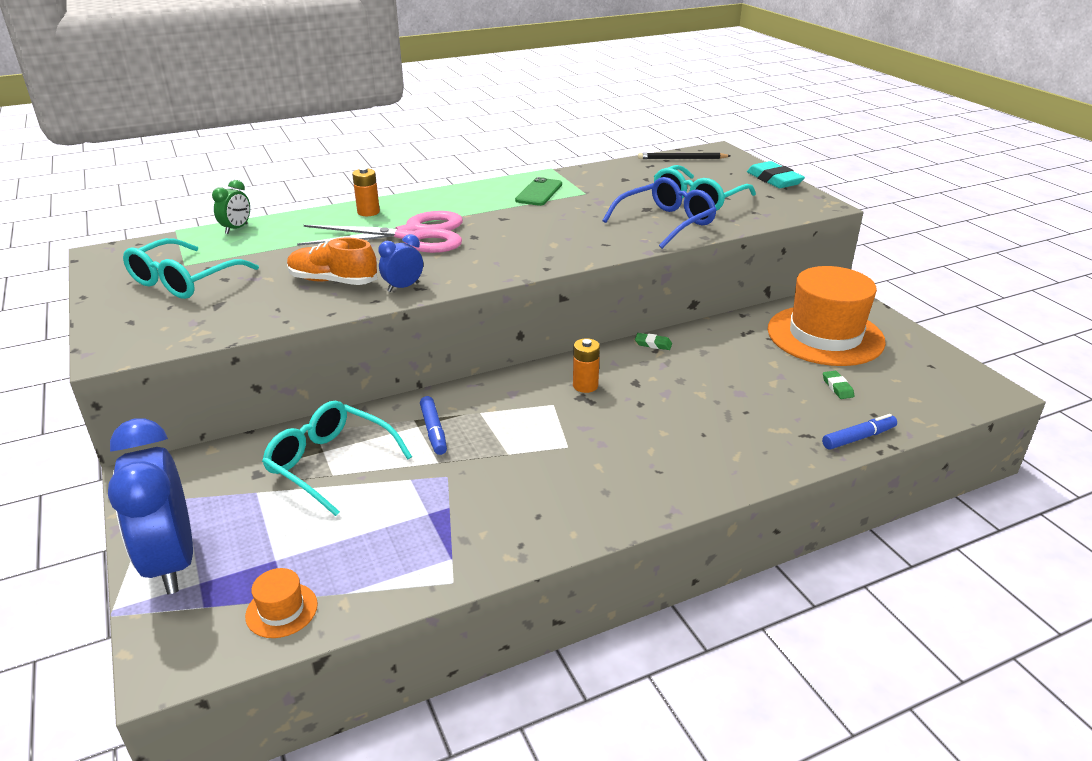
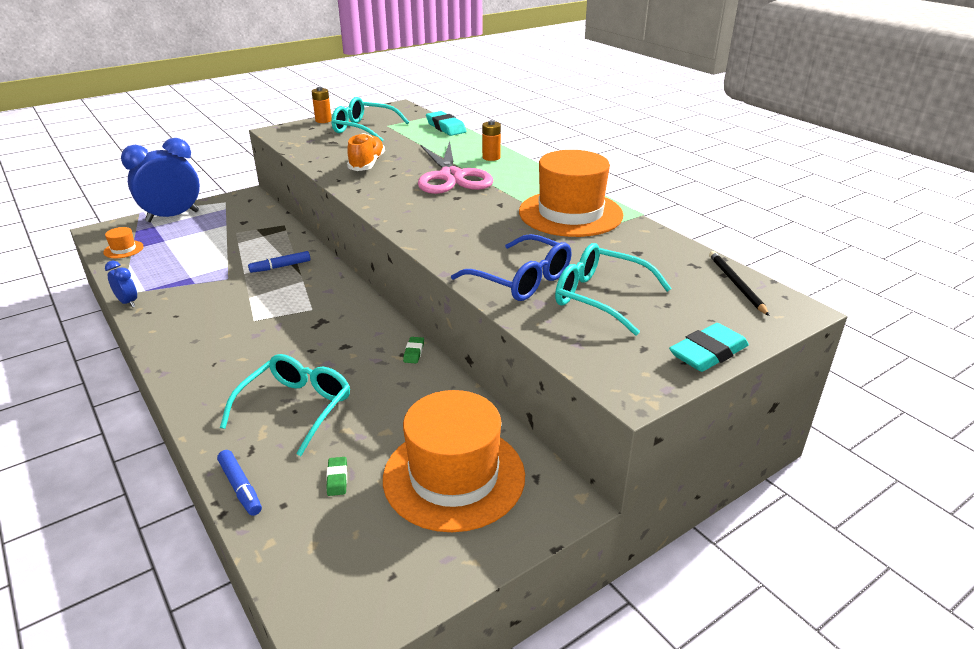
camera: 80 degrees right, 0 degrees up
green clock [212,180,250,234] -> turquoise eraser [426,111,466,136]
turquoise glasses [262,401,412,516] -> turquoise glasses moved to [220,354,350,456]
blue clock [378,234,423,292] -> blue clock moved to [105,260,137,308]
green phone [515,177,562,206] -> orange hat [519,150,623,237]
orange battery [573,338,600,393] -> orange battery moved to [312,87,332,123]
green eraser [823,371,854,399] -> green eraser turned 75 degrees counterclockwise [326,457,347,496]

